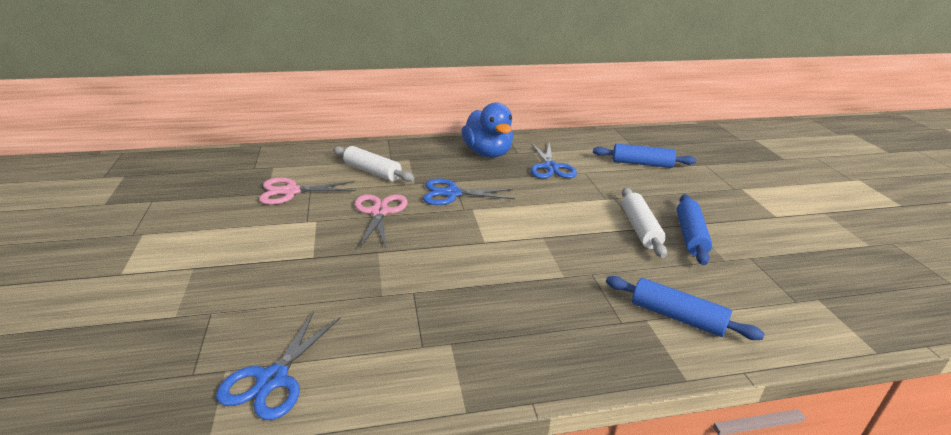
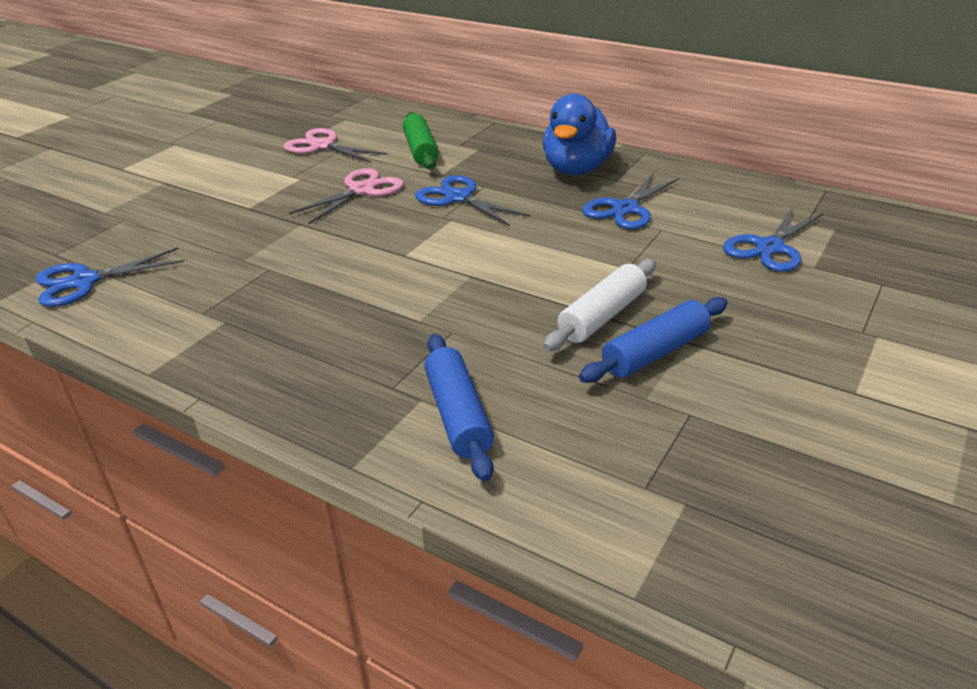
camera: 45 degrees right, 5 degrees up
white rolling pin [333,146,414,182] -> green rolling pin [403,112,439,169]
blue rolling pin [593,144,696,168] -> blue scissors [723,207,824,272]

